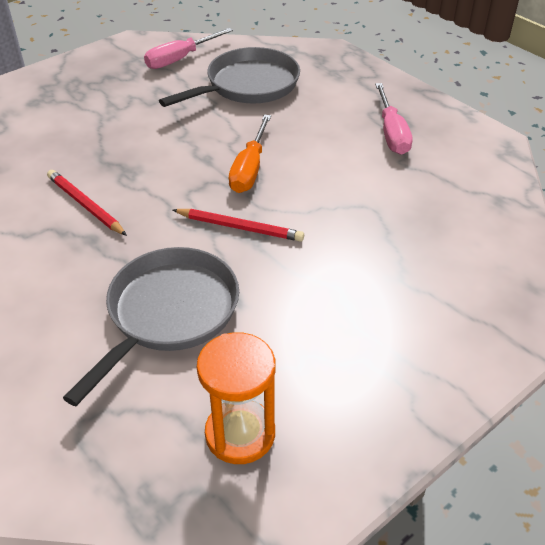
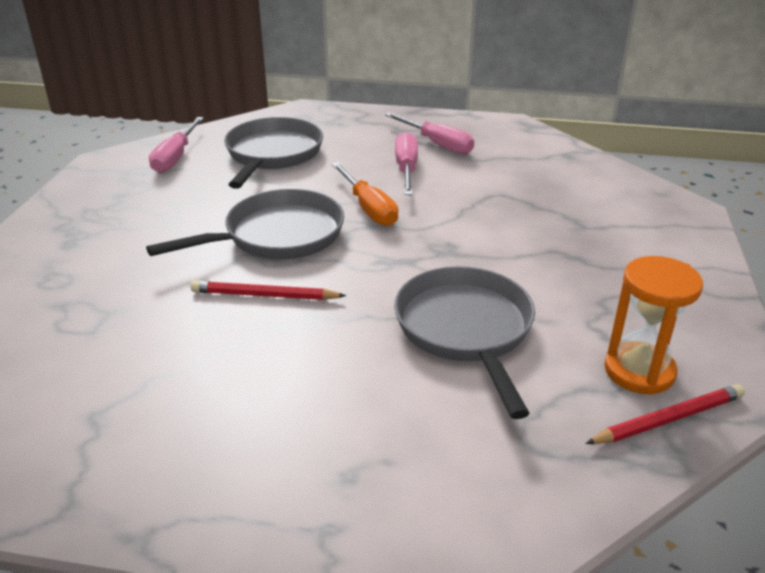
camera: 40 degrees left, 10 degrees down
red pencil [173,209,304,242] -> red pencil moved to [585,384,745,444]
none -> grey pan [146,189,344,259]
none -> pink screwdriver [395,132,418,195]

